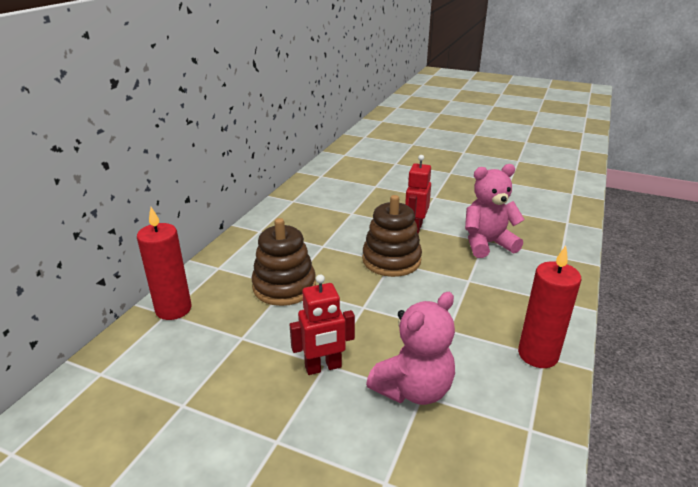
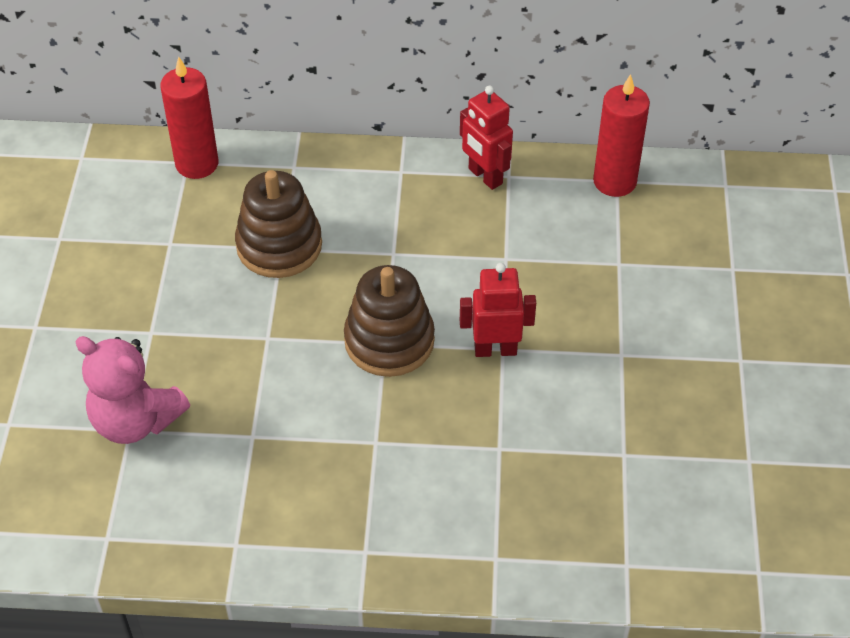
camera: 70 degrees right, 20 degrees up
red robot [290,274,355,375] -> red robot moved to [460,85,513,190]
pink teddy bear [465,164,525,258] -> none
red candle [518,246,581,368] -> red candle moved to [593,74,650,197]

